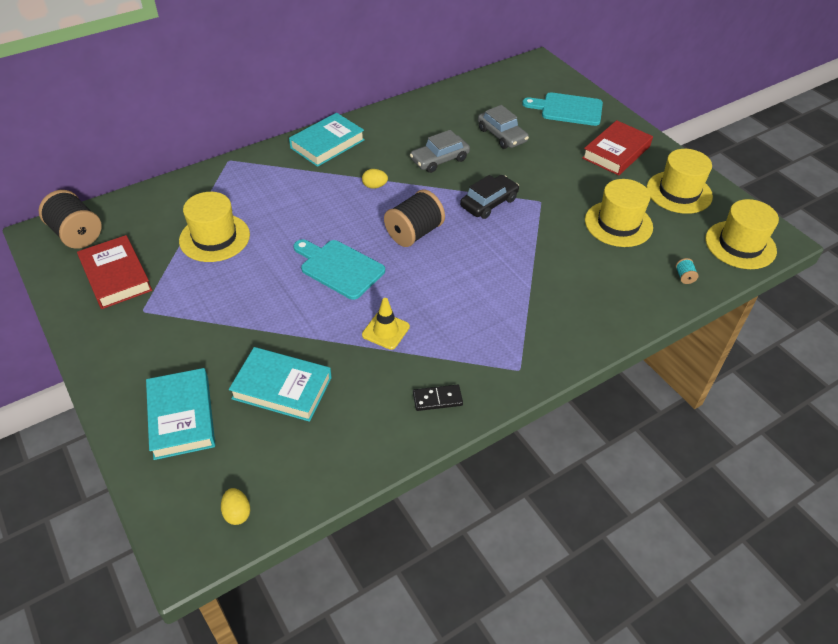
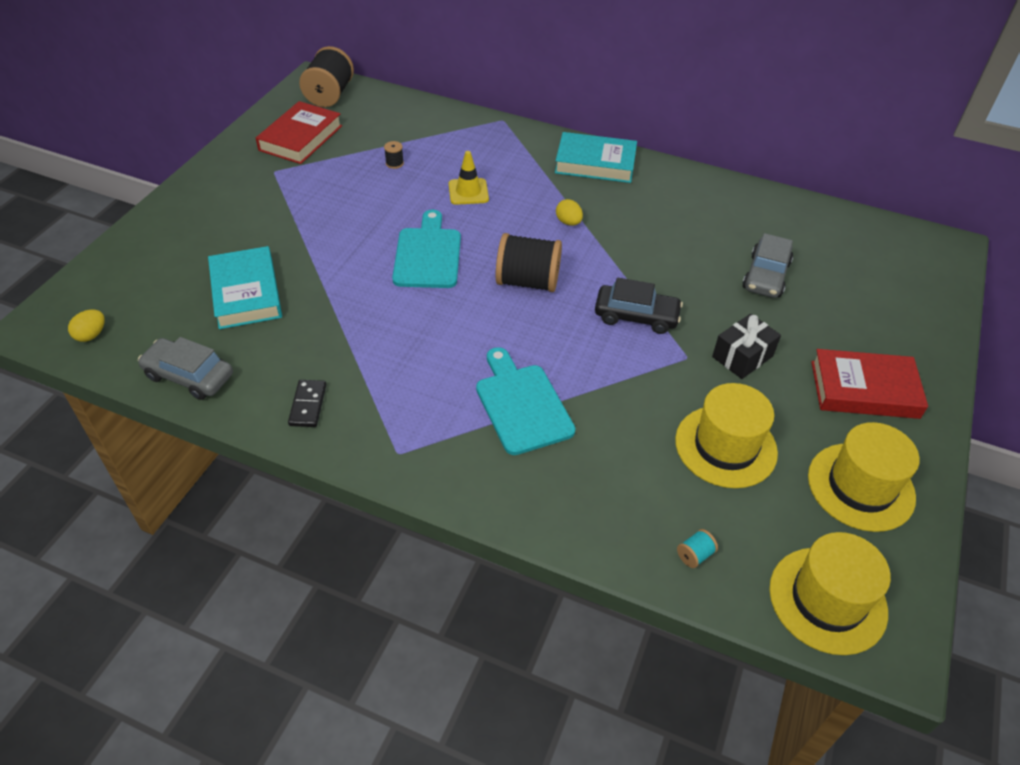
camera: 55 degrees right, 0 degrees up
turquoise book [146,368,215,460] -> none
yellow hat [179,192,250,262] -> black spool [384,141,404,169]
yellow traffic cone [362,298,410,350] -> yellow traffic cone moved to [449,151,489,205]
grey car [410,130,470,173] -> grey car moved to [138,337,233,400]
black domino [413,384,463,411] -> black domino turned 45 degrees clockwise [288,380,326,427]
turquoise cutting board [522,92,603,126] -> turquoise cutting board moved to [476,347,575,455]
none -> black gift [712,314,781,379]

